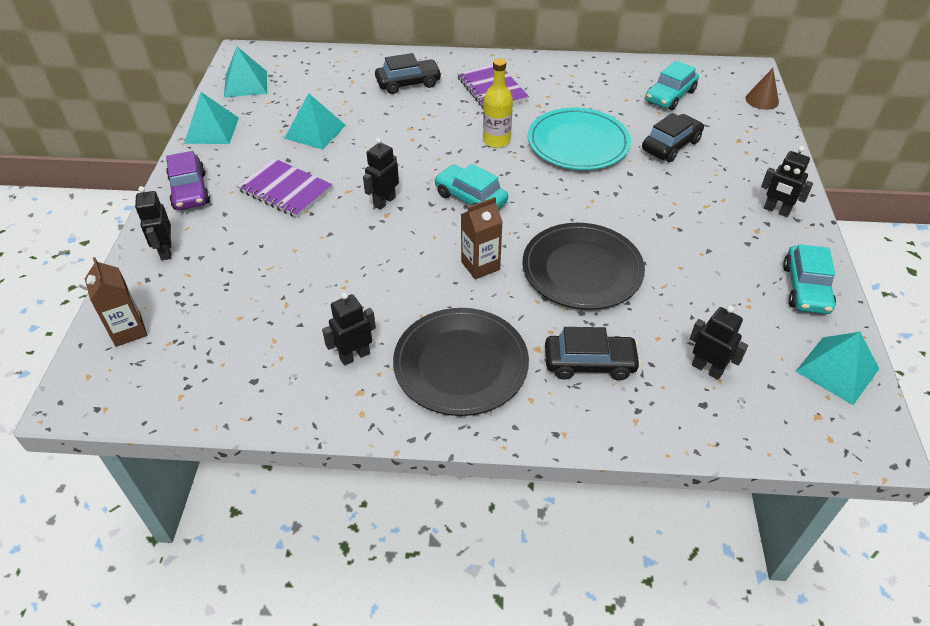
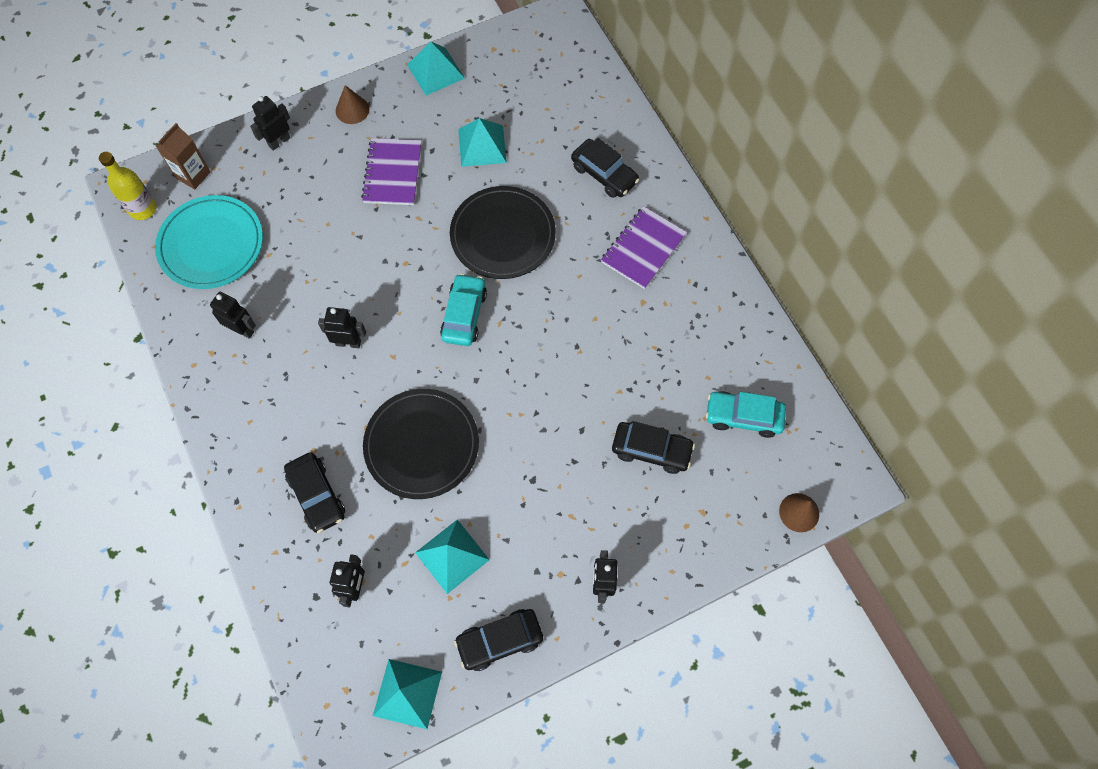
camera: 60 degrees right, 20 degrees up
purple car [166,151,210,210] -> brown cone [336,85,369,124]
turquoise pyramid [224,47,267,98] -> turquoise pyramid moved to [415,520,490,594]
black robot [363,138,399,210] -> black robot moved to [318,307,366,348]
black plate [393,308,529,416] -> black plate moved to [450,186,556,279]
brown carton [461,197,503,280] -> none
yellow bottle [483,59,513,148] -> yellow bottle moved to [99,152,156,220]
turquoise plate [528,108,631,170] -> turquoise plate moved to [155,195,263,289]
turquoise car [783,244,836,314] -> black car [454,609,543,671]

